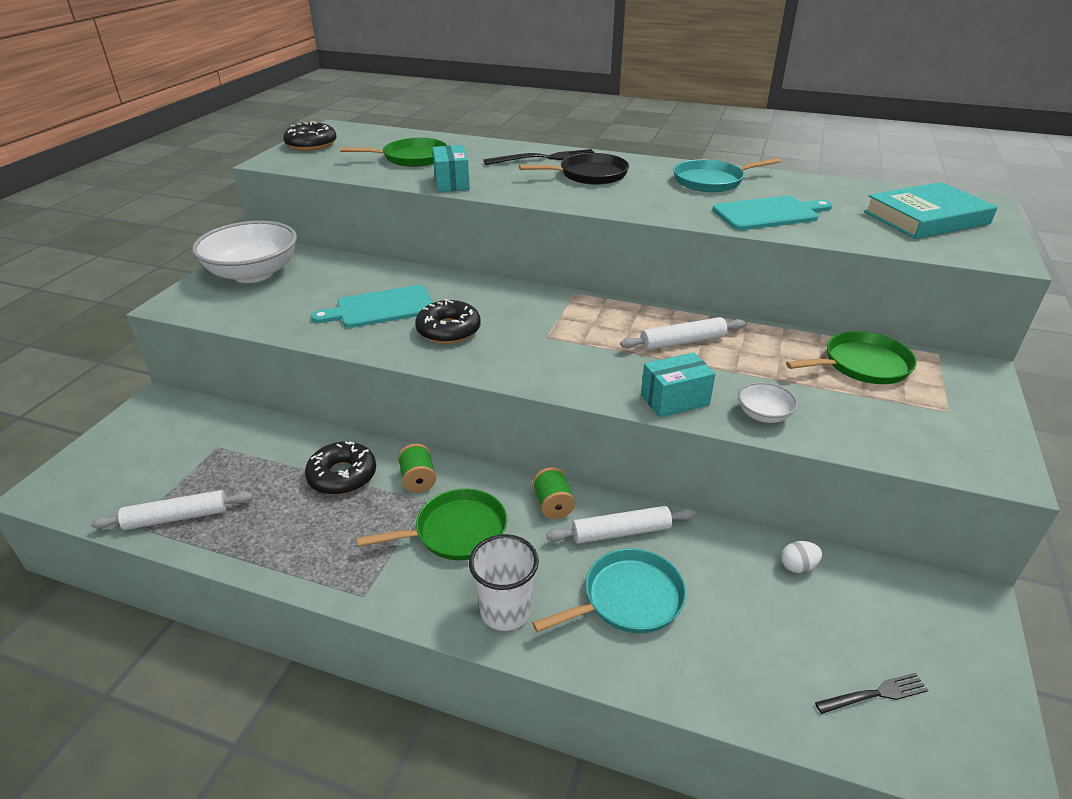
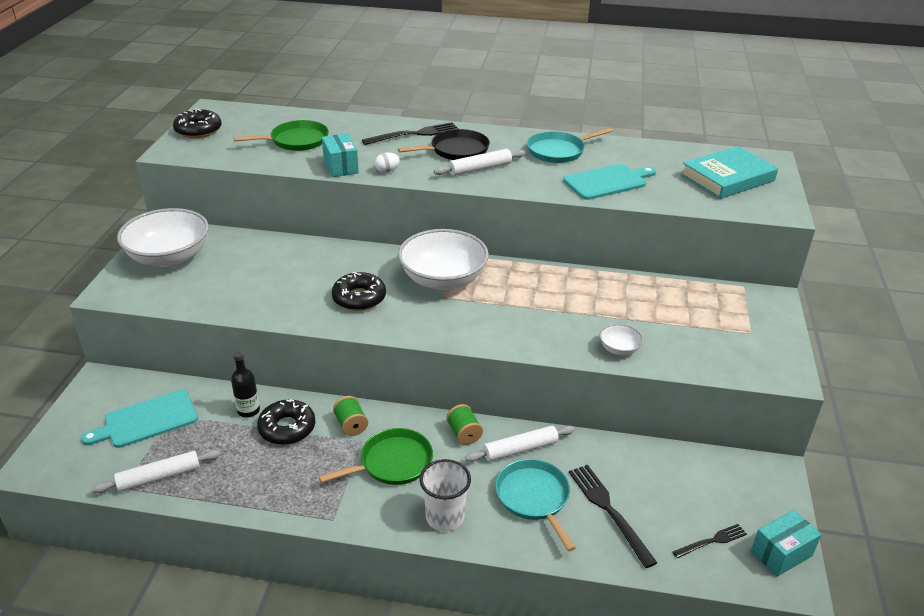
camera: 10 degrees left, 0 degrees up
turquoise cutting board [311,285,433,328] -> turquoise cutting board moved to [81,390,198,448]
turquoise pan [532,548,686,633] -> turquoise pan turned 75 degrees counterclockwise [495,459,576,551]
white rolling pin [620,317,746,350] -> white rolling pin moved to [434,149,526,176]
turquoise box [641,352,715,417] -> turquoise box moved to [751,510,822,577]
white egg [781,541,822,573] -> white egg moved to [375,152,400,173]
green pan [786,331,917,384] -> none
none -> black bottle [231,351,260,418]
none -> white bowl [398,229,489,290]
none -> black fork [569,464,657,568]

